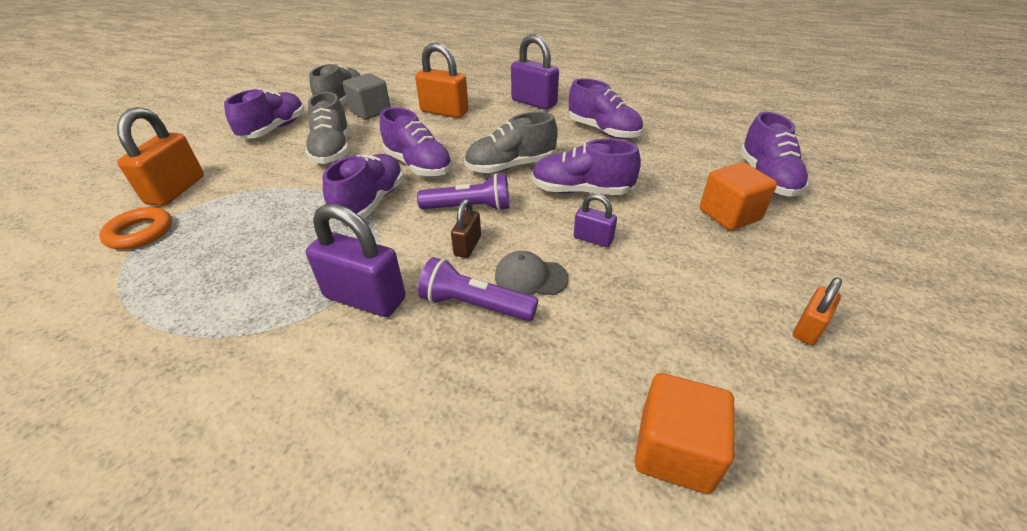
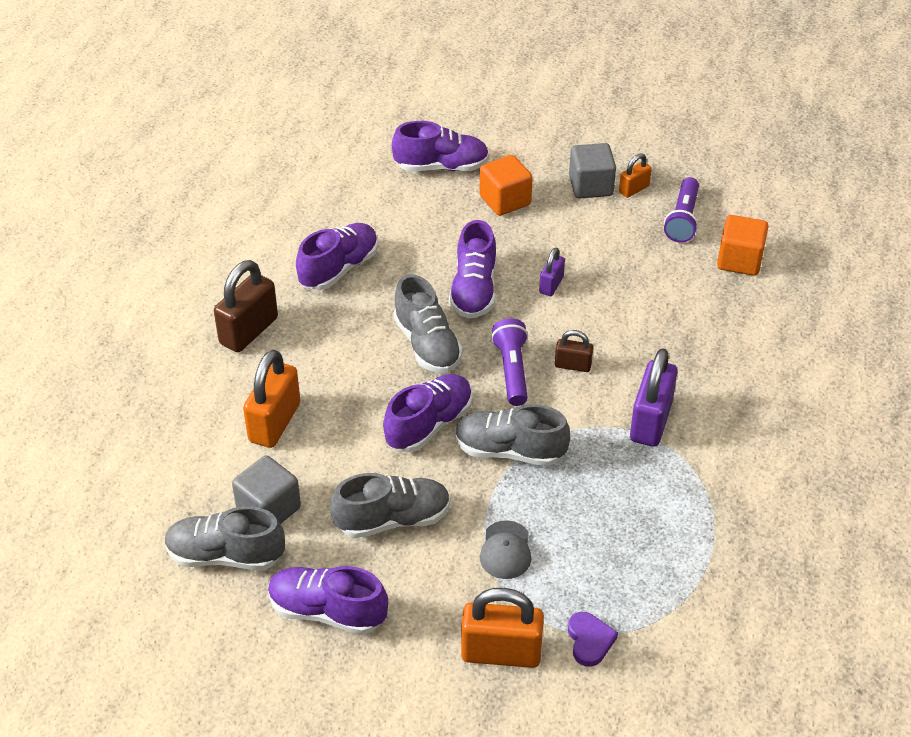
camera: 95 degrees left, 5 degrees up
orange ring [99,207,172,250] -> purple heart [568,612,618,667]
purple shoe [323,154,404,222] -> grey shoe [455,404,570,466]
purple flashlight [418,257,538,321] -> purple flashlight moved to [664,177,699,243]
grey cap [495,251,569,295] -> grey cap moved to [480,521,531,579]
purple padlock [511,34,559,110] -> brown padlock [214,260,278,352]
orange padlock [793,277,842,345] -> orange padlock turned 75 degrees counterclockwise [619,153,652,198]
none -> grey cube [569,143,616,199]

